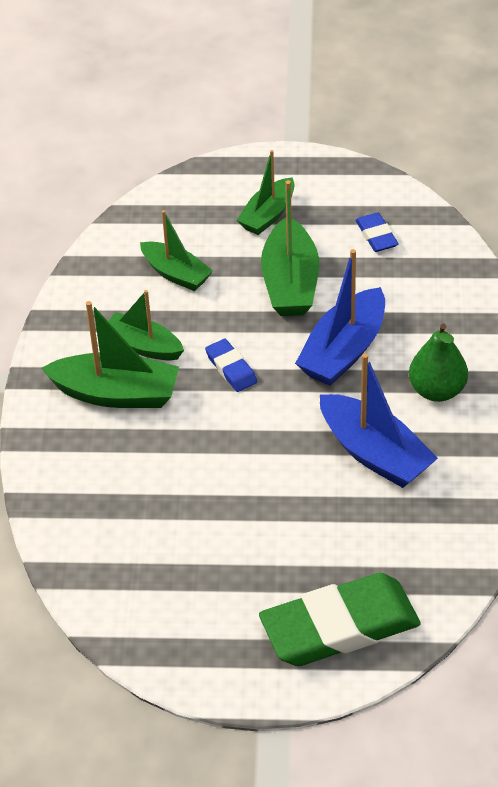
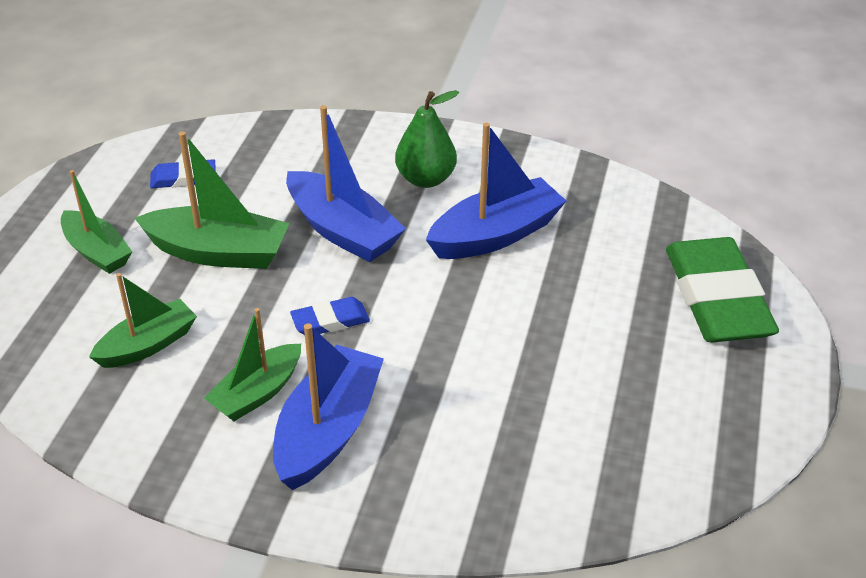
camera: 80 degrees left, 5 degrees down
green boat [42,301,179,408] -> blue boat [273,323,384,490]

